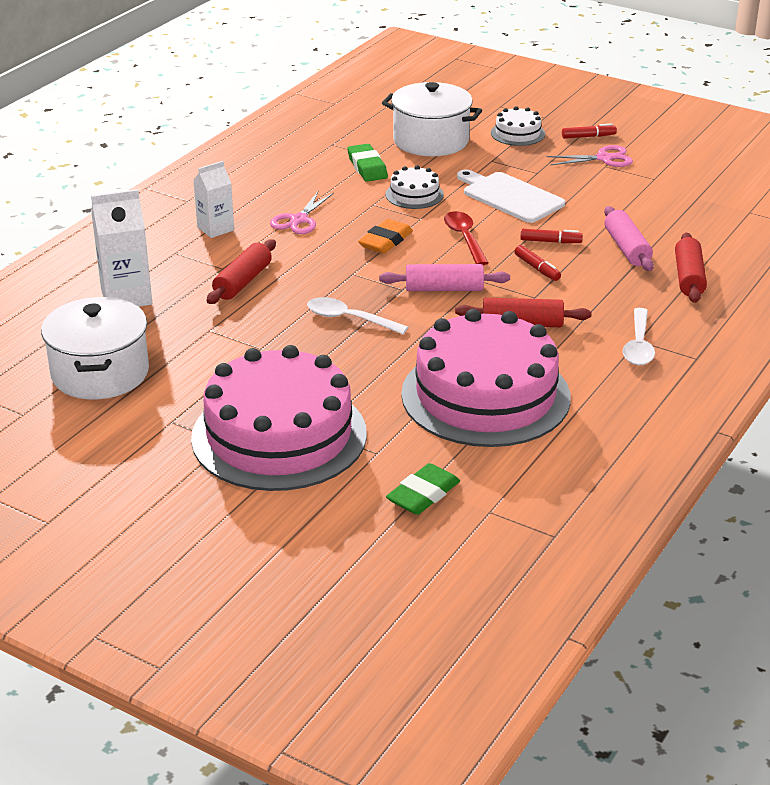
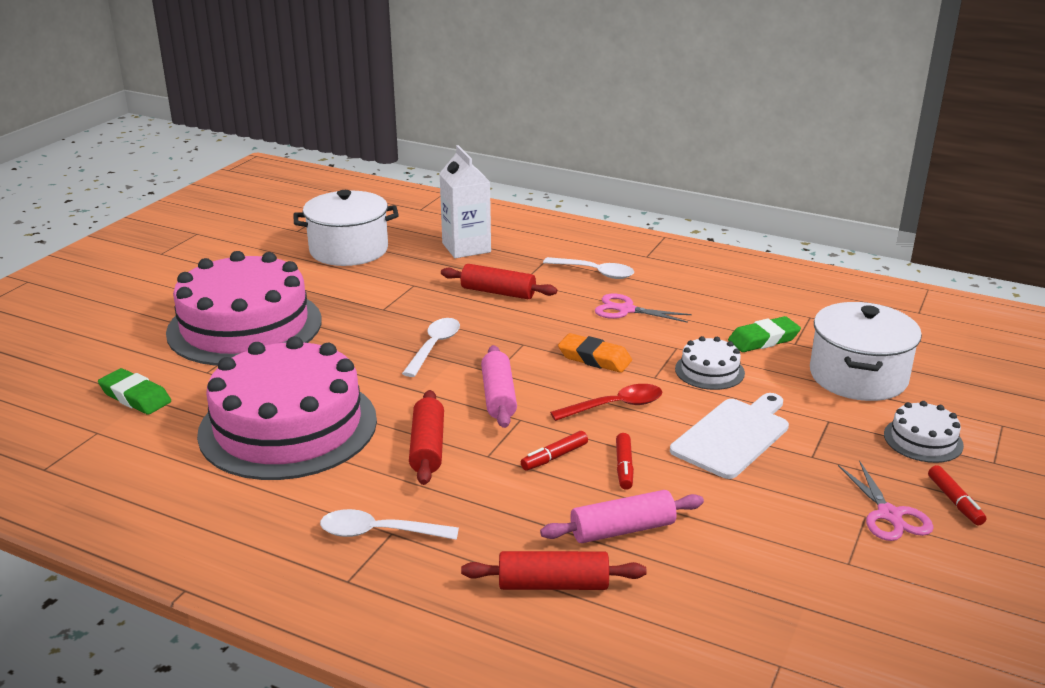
camera: 85 degrees right, 5 degrees down
white carton [193,161,234,238] -> white spoon [543,257,634,279]

